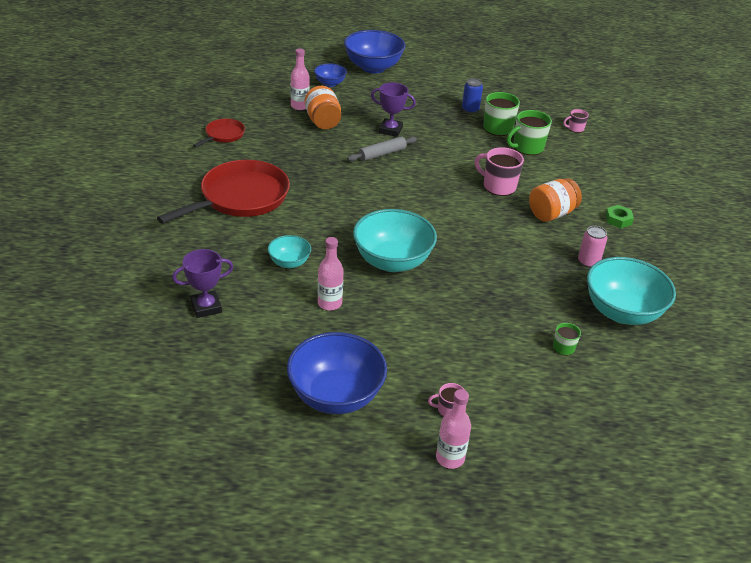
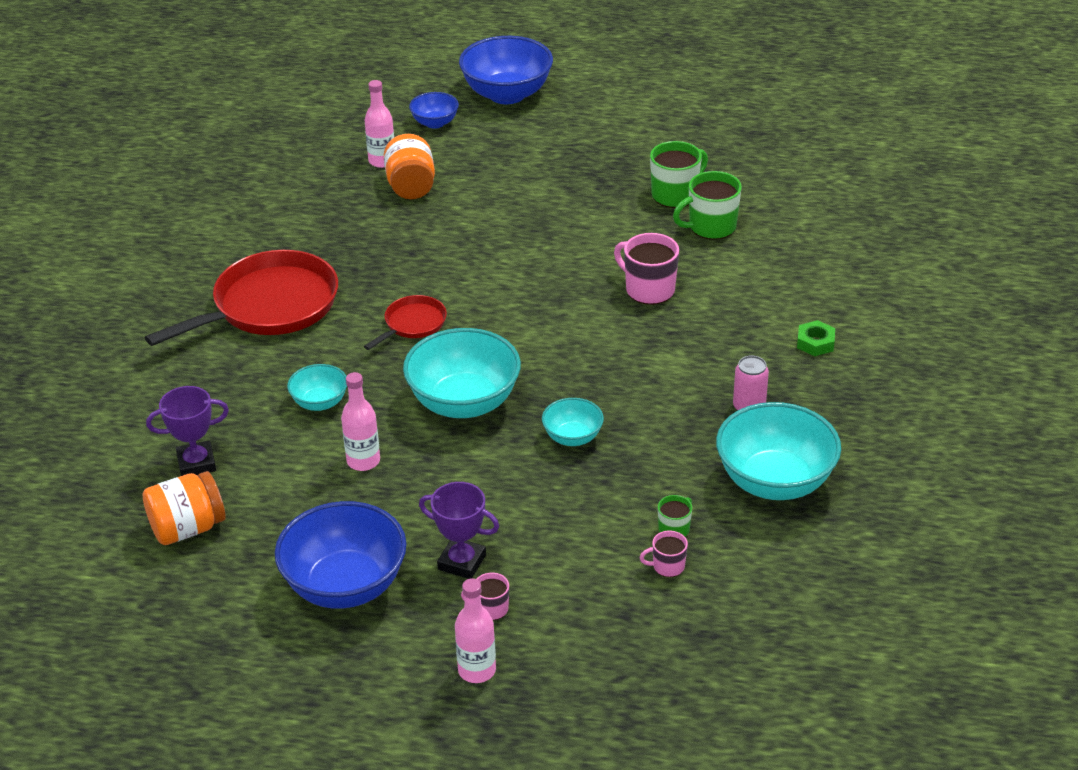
camera: 10 degrees right, 0 degrees up
red pan [193,119,245,148] -> red pan moved to [364,295,447,350]
grey rolling pin [347,136,417,161] -> none
purple trophy [371,82,416,137] -> purple trophy moved to [419,482,499,579]
blue can [462,78,483,113] -> none
orange jar [529,178,582,222] -> orange jar moved to [143,471,226,545]
pink mug [563,109,589,133] -> pink mug moved to [639,530,688,577]
none -> turquoise bowl [542,398,604,446]

